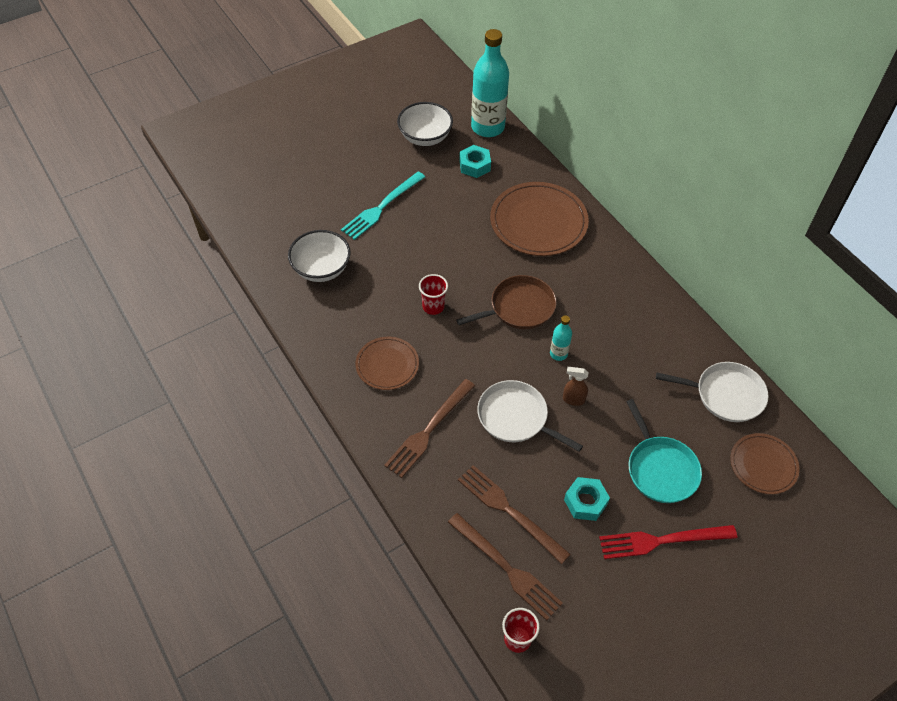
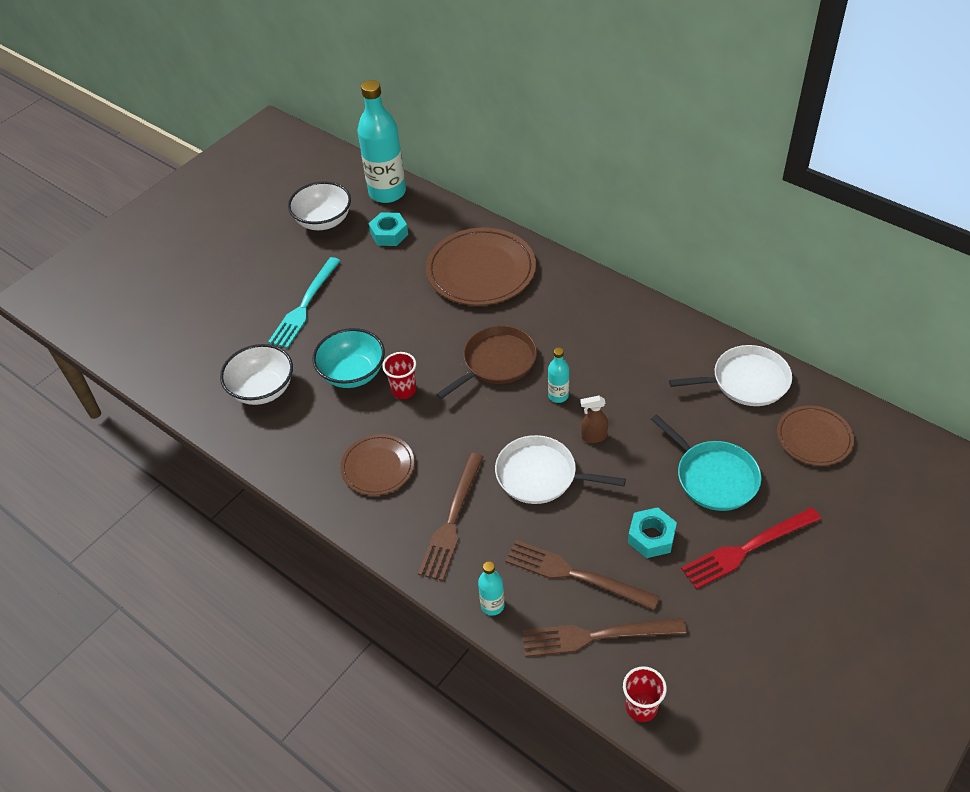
camera: 15 degrees left, 5 degrees down
brown fork [448,513,563,621] -> brown fork turned 150 degrees clockwise [522,618,686,657]
none -> turquoise bowl [313,328,385,388]
none -> turquoise bottle [478,561,505,616]

